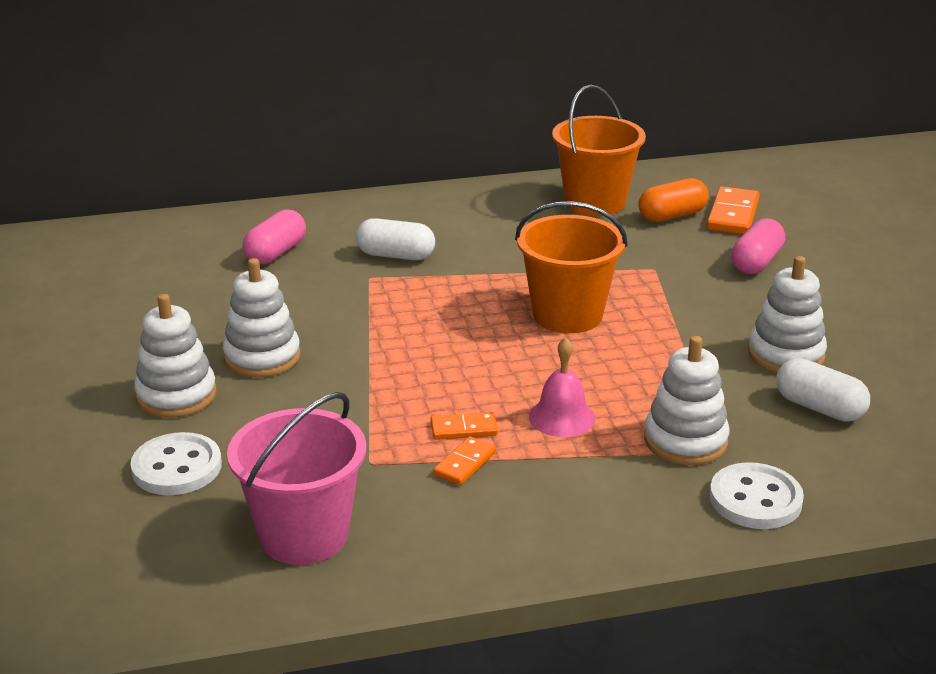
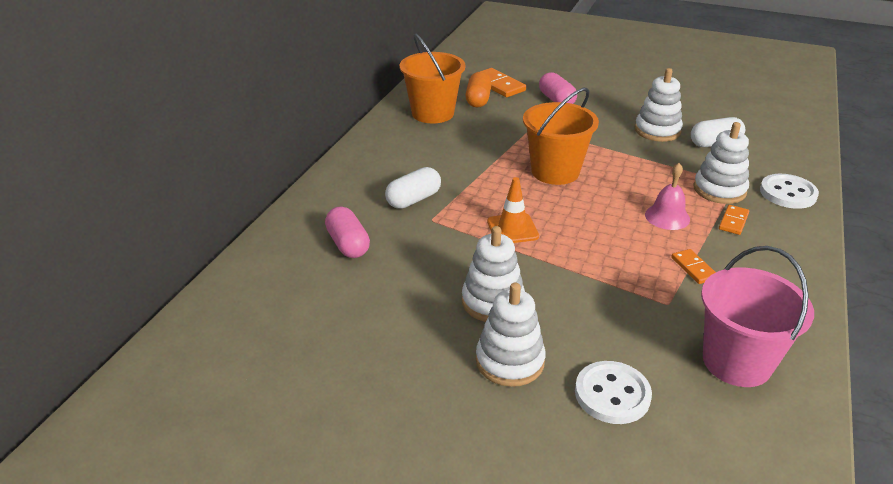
camera: 55 degrees left, 5 degrees up
orange domino [430,412,498,440] -> orange domino moved to [719,205,749,235]
none -> orange traffic cone [487,177,539,243]

